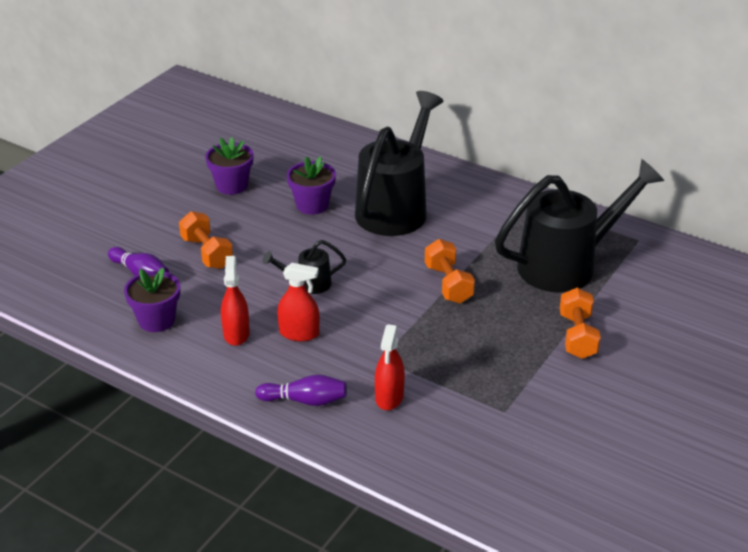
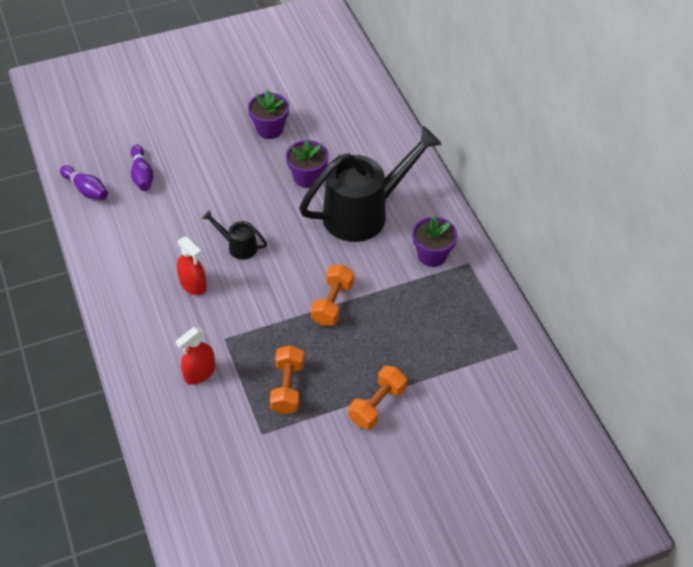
camera: 35 degrees right, 15 degrees up
purple flower pot [124,268,180,332] -> purple flower pot moved to [412,215,458,267]
orange dumbbell [179,211,233,269] -> orange dumbbell moved to [270,345,304,414]
red spray bottle [221,256,250,346] -> none
purple bowling pin [255,375,347,406] -> purple bowling pin moved to [60,165,108,200]
black watering can [495,159,664,293] -> none

